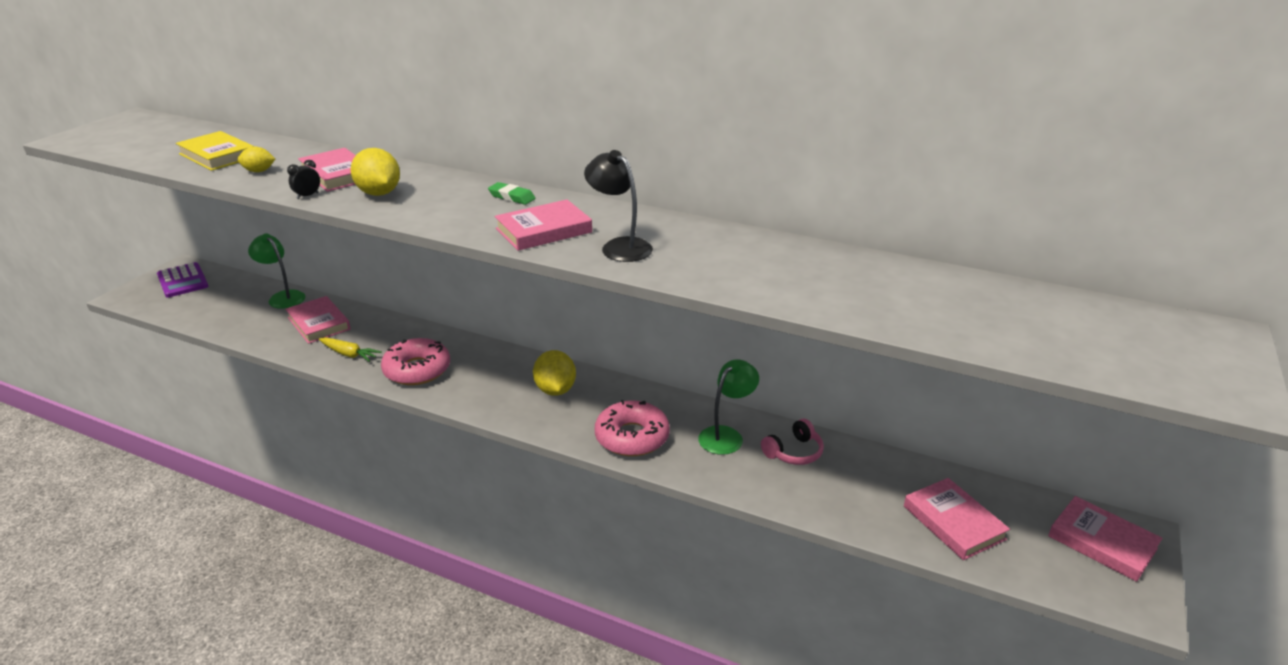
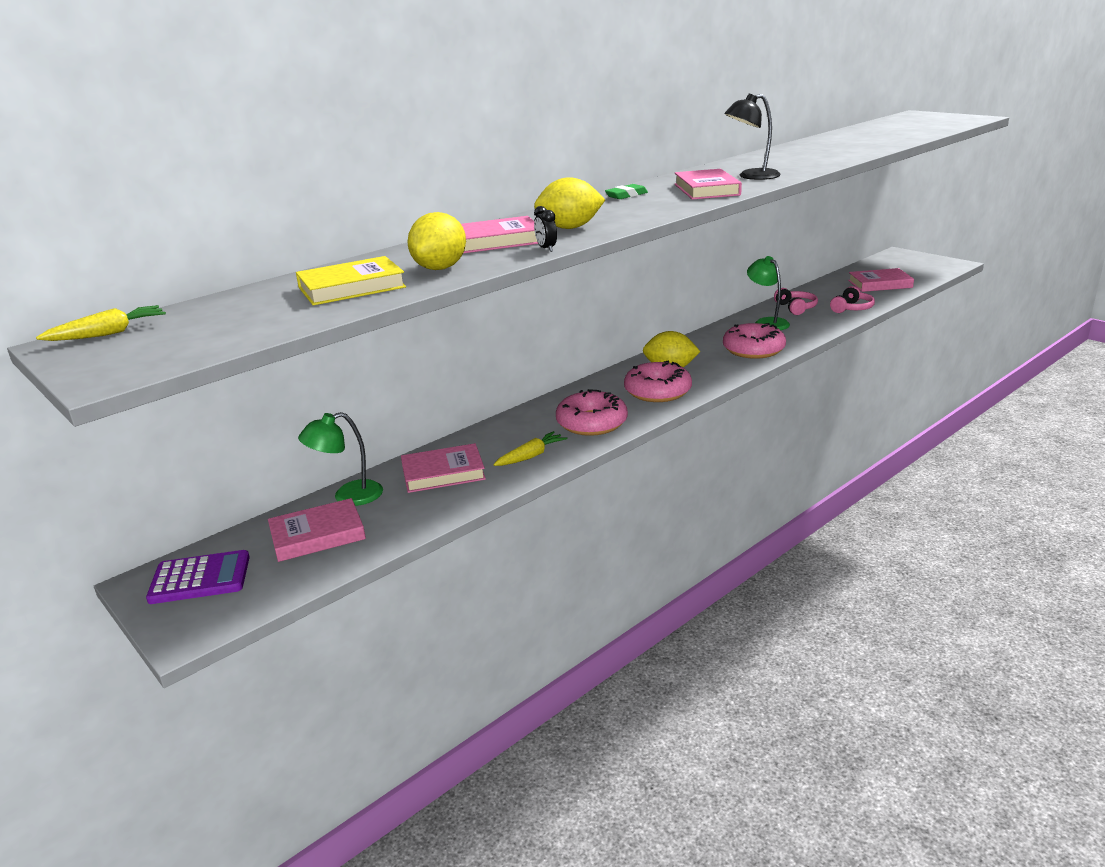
camera: 65 degrees left, 5 degrees down
yellow lemon [238,146,275,172] -> yellow lemon [407,212,466,270], size x1.73
pink book [1048,496,1162,582] -> pink book moved to [268,498,366,562]
none -> yellow carrot [36,305,166,341]
none -> pink donut [624,361,692,402]
none -> pink headphones [830,286,875,313]

